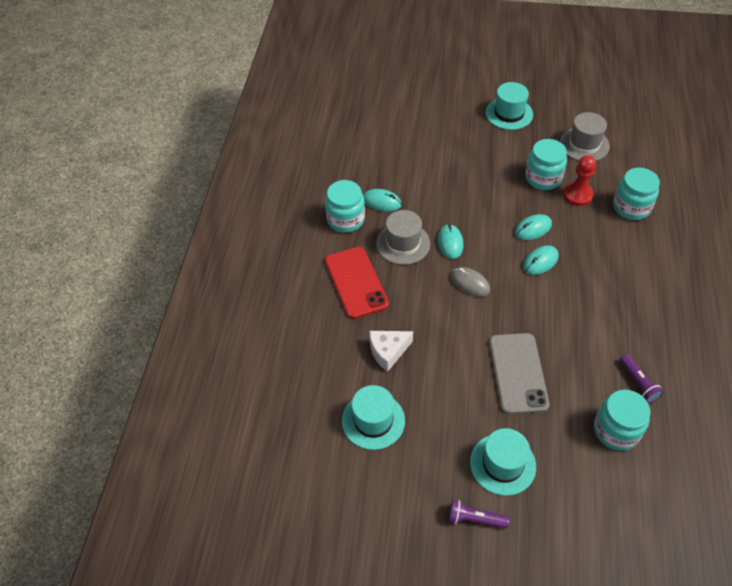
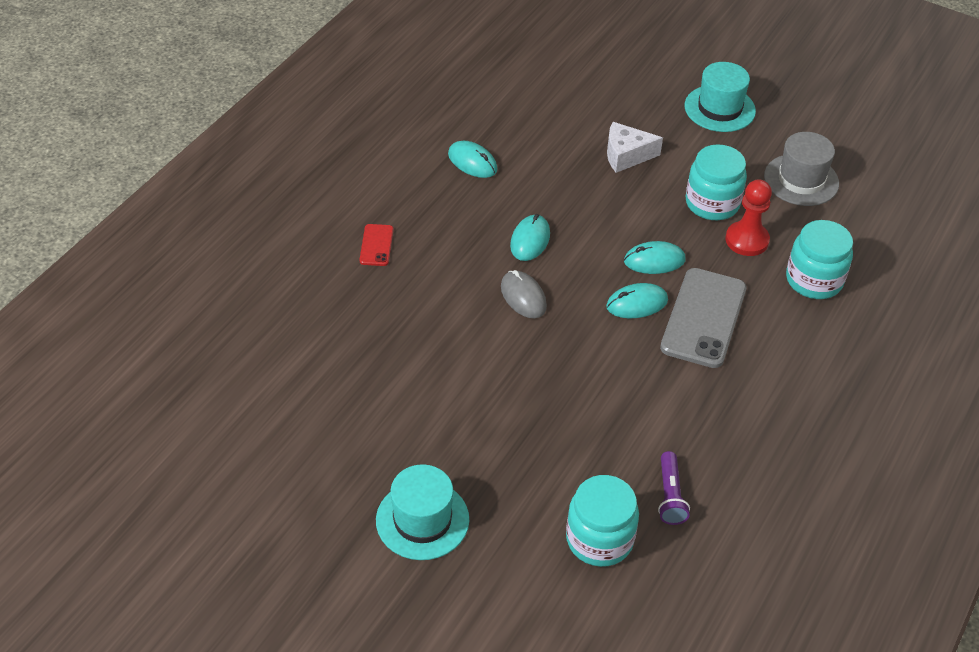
camera: 20 degrees right, 5 degrees down
turquoise jar [325,180,365,233] -> none
red phone [325,247,389,319] -> red phone [360,224,394,266], size x0.48
turquoise hat [342,385,405,450] -> none
white cheese [370,331,413,372] -> white cheese moved to [607,122,663,173]
grey hat [376,210,430,265] -> none
purple flashlight [449,500,509,528] -> none
grey phone [489,333,549,414] -> grey phone moved to [660,268,747,368]

